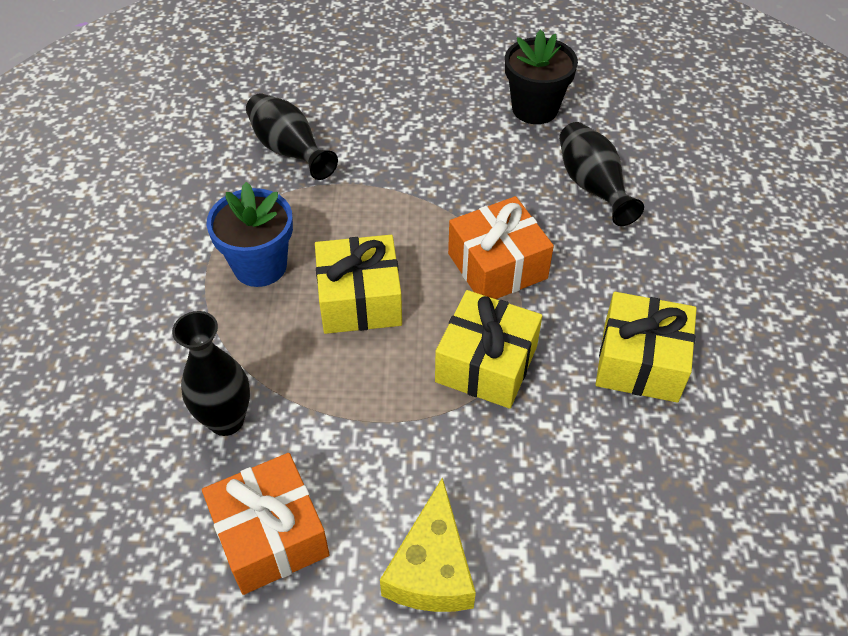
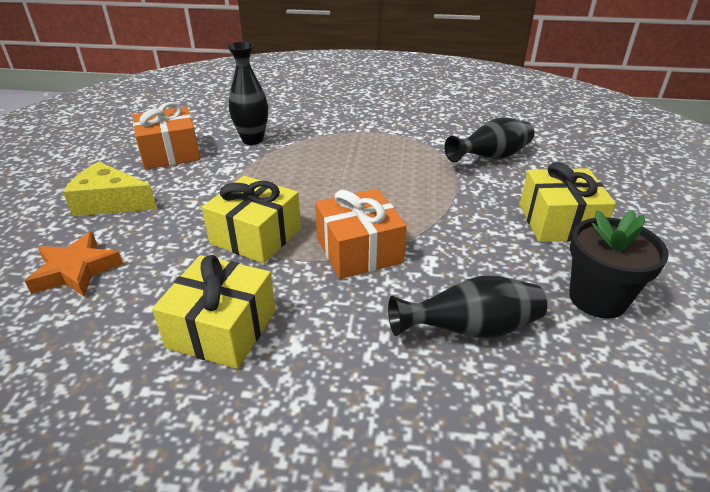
camera: 95 degrees right, 15 degrees down
blue flower pot [206,182,293,287] -> none
yellow gift [315,235,402,334] -> yellow gift moved to [520,162,616,242]
none -> orange star [25,232,123,297]

